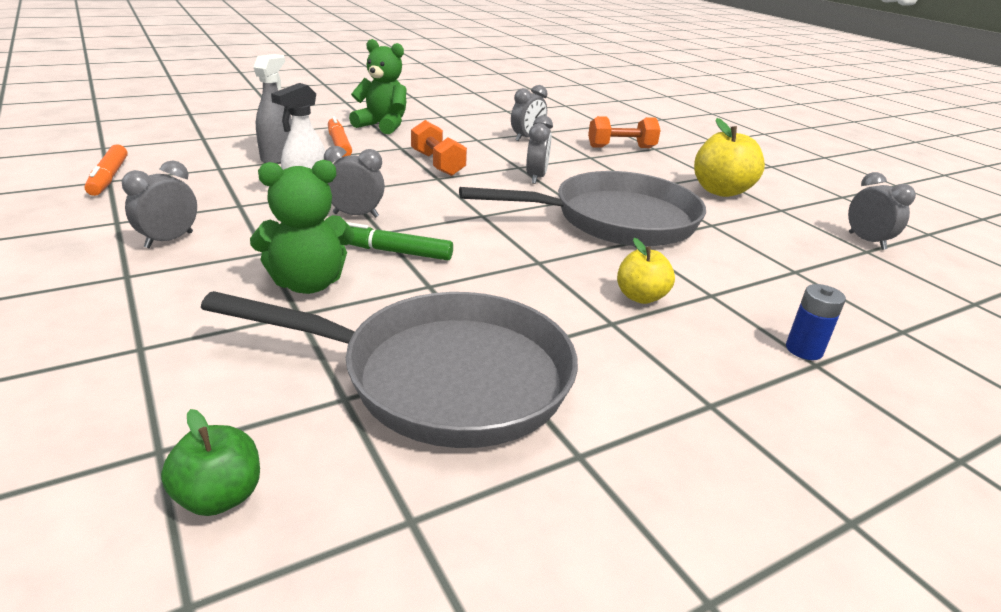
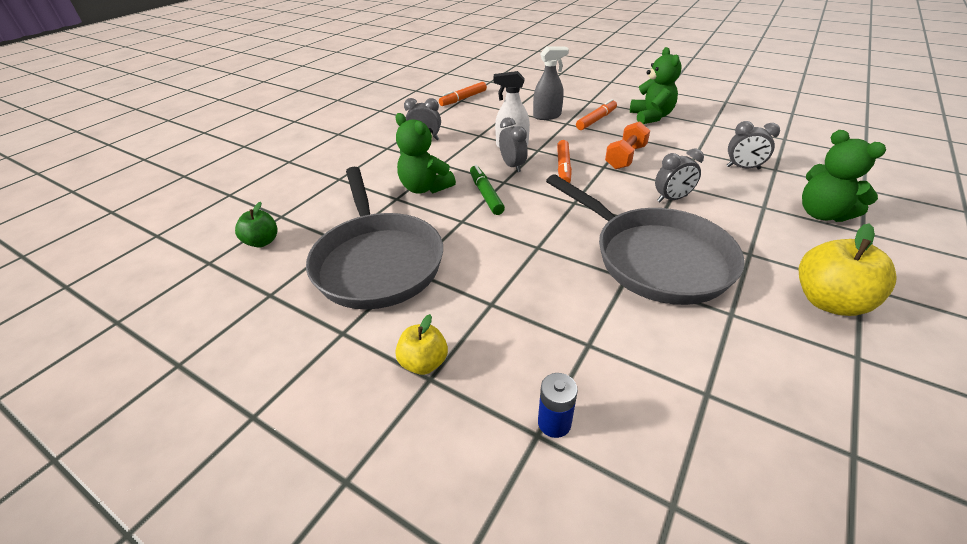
camera: 65 degrees right, 10 degrees up
orange dumbbell [588,116,661,148] -> green teddy bear [802,130,886,222]
yellow apple [617,238,675,304] -> yellow apple moved to [395,314,448,375]
grey clock [848,172,916,250] -> none
none -> orange marker [557,140,572,183]

